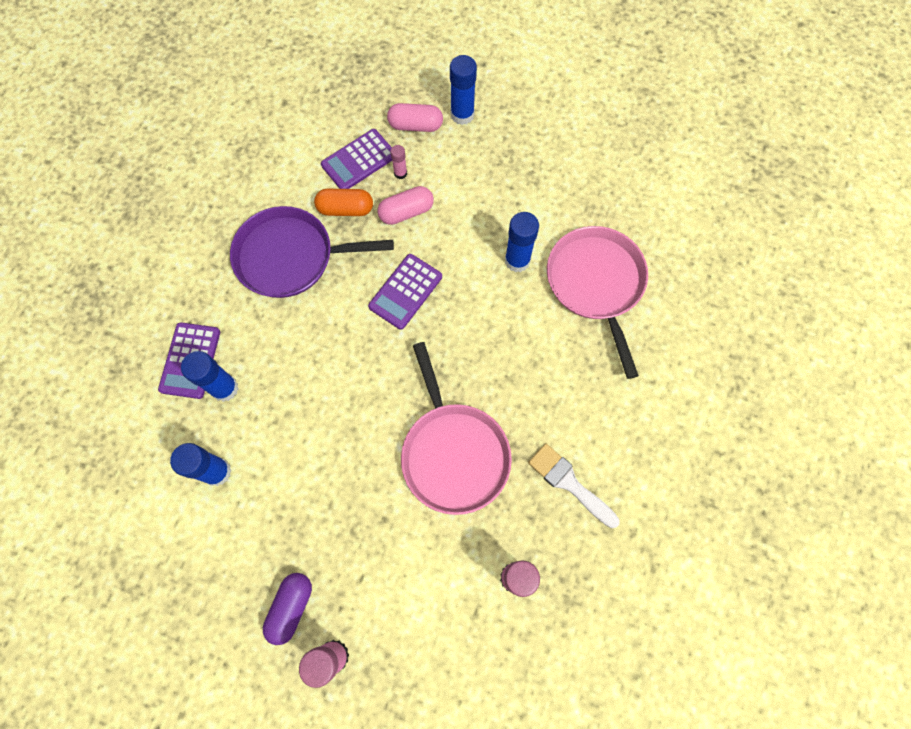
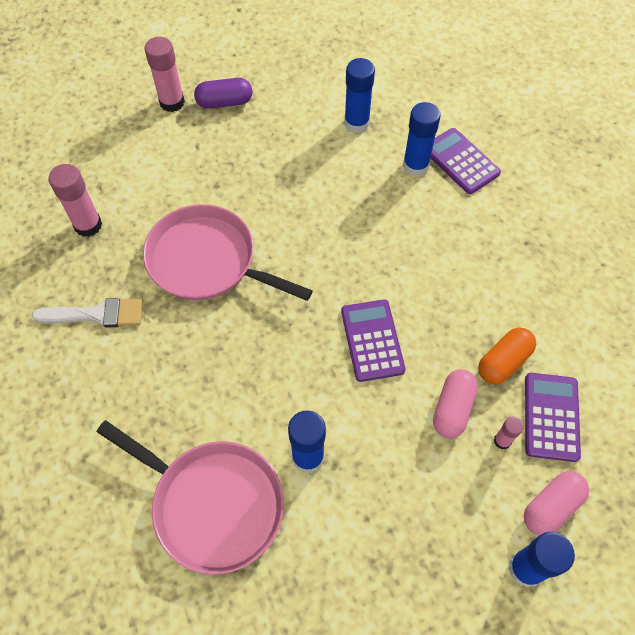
camera: 135 degrees right, 10 degrees down
purple pan [230,206,394,298] -> none
purple capsule [263,573,312,645] -> purple capsule turned 75 degrees counterclockwise [194,78,252,109]

